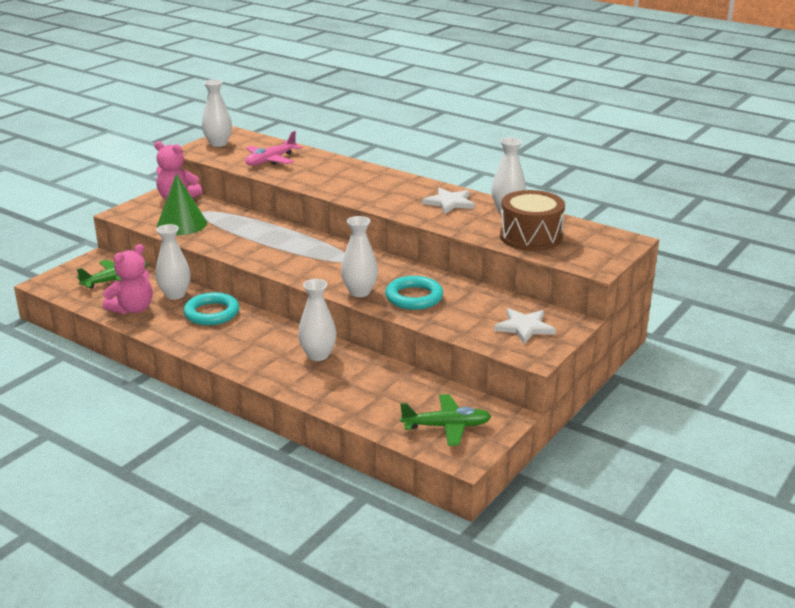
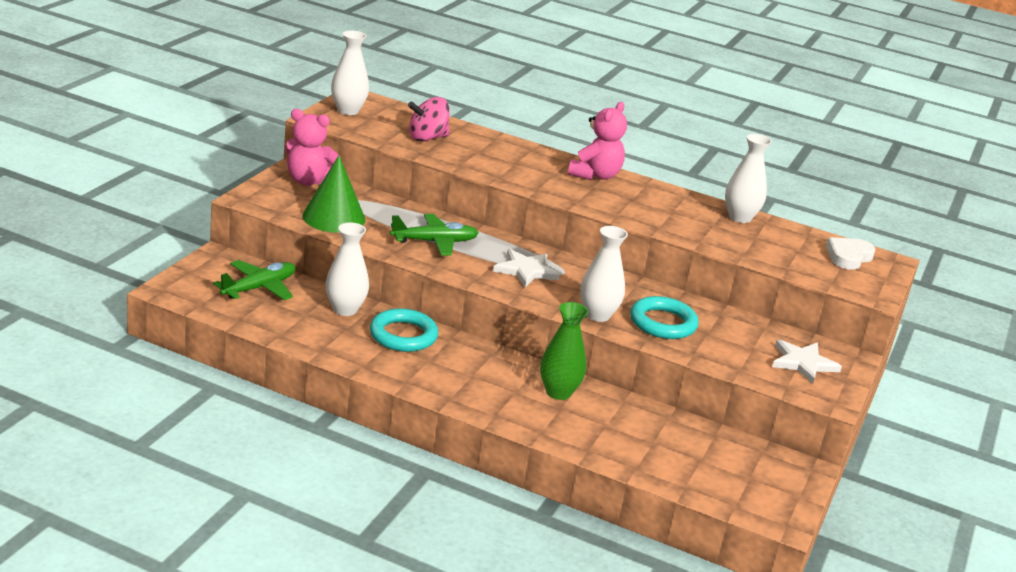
camera: 15 degrees left, 0 degrees up
pink teddy bear [103,244,153,314] -> pink teddy bear moved to [568,102,627,180]
pink plane [245,131,302,166] -> pink spinning top [408,97,450,142]
white vase [298,279,337,361] -> green vase [540,302,588,400]
green plane [400,394,492,446] -> green plane moved to [390,214,478,255]
white star [422,188,475,214] -> white star moved to [493,249,560,288]
brown drum [500,190,565,251] -> none
none -> white heart [826,237,875,270]

